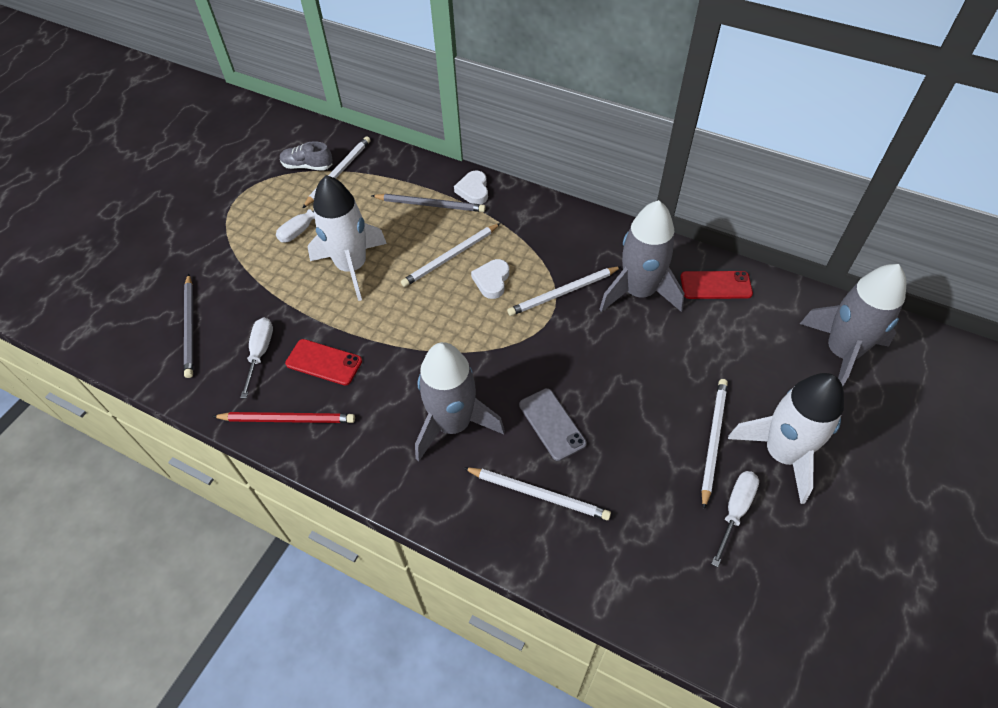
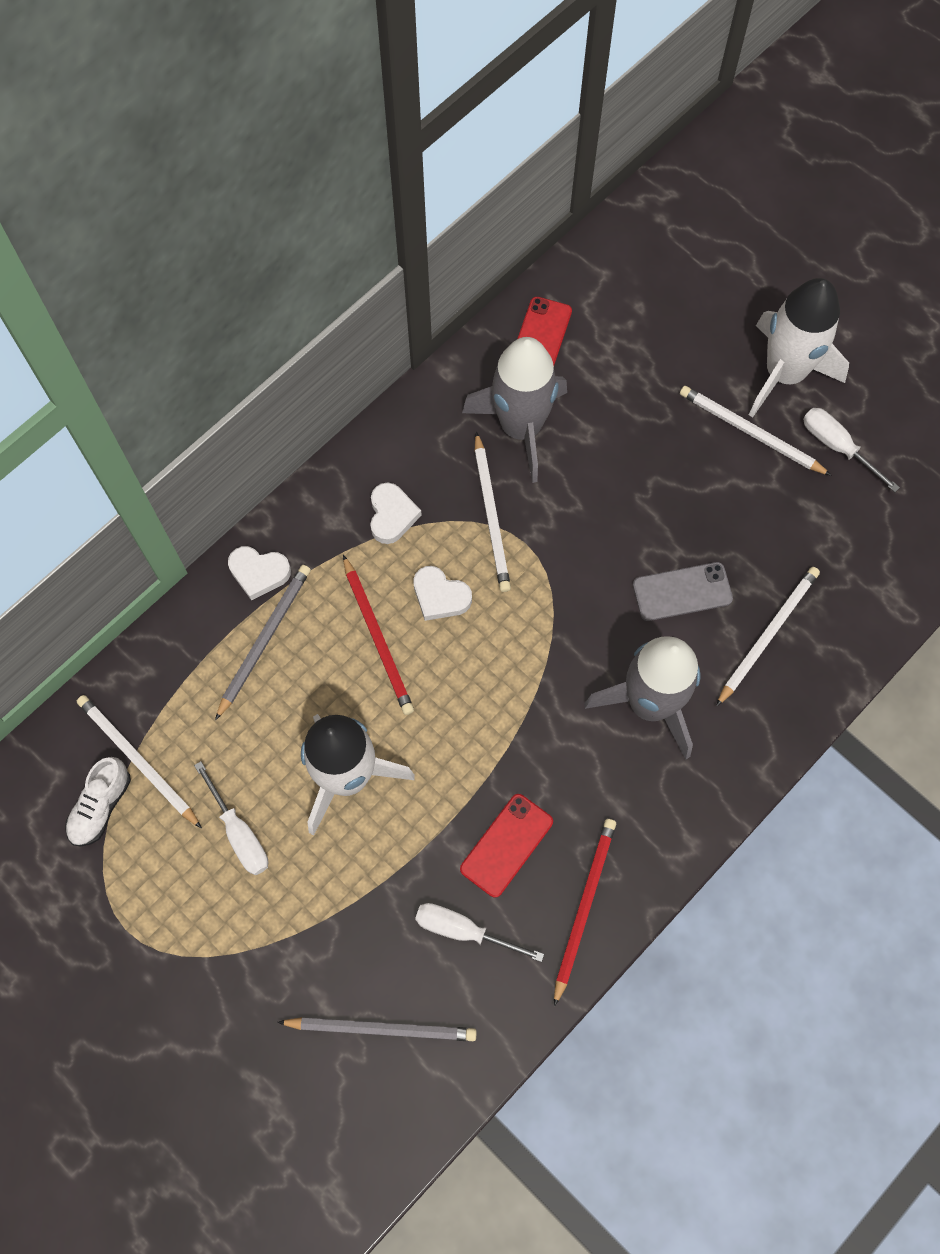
camera: 75 degrees left, 15 degrees up
grey shoe [280,141,333,171] -> white shoe [65,757,131,846]
white pencil [401,223,500,287] -> red pencil [343,555,414,715]
grey rocket [800,264,906,386] -> none
none -> white heart [370,482,422,544]

